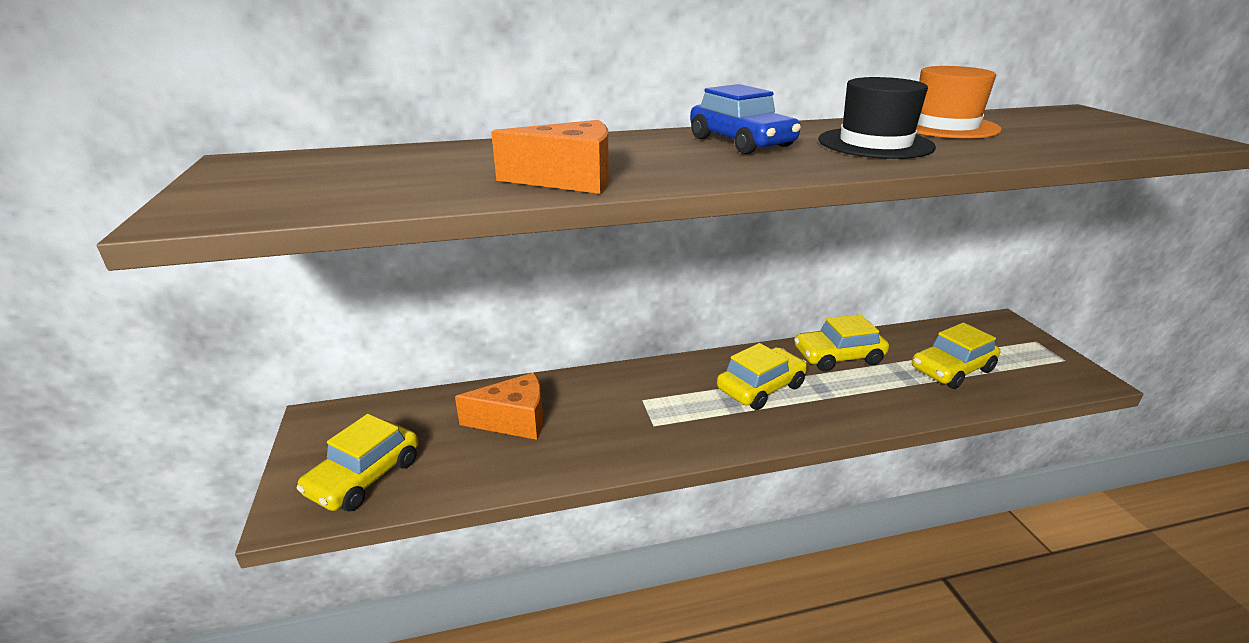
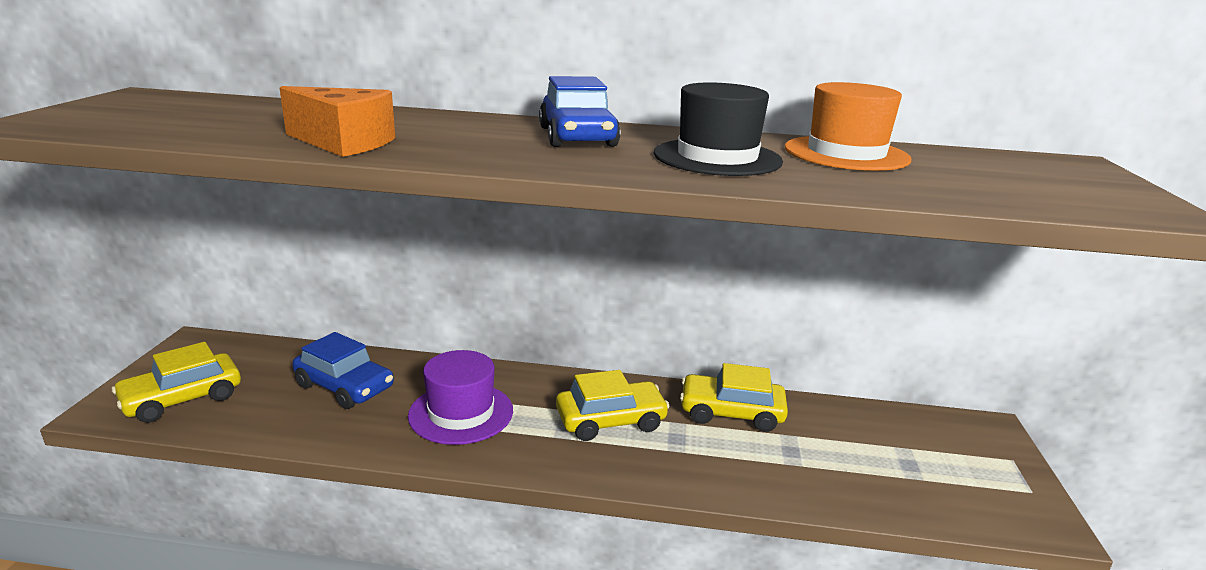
camera: 20 degrees right, 5 degrees down
orange cheese [455,373,543,440] -> blue car [292,332,394,409]
yellow car [912,323,1000,389] -> none
none -> purple hat [408,350,513,445]

